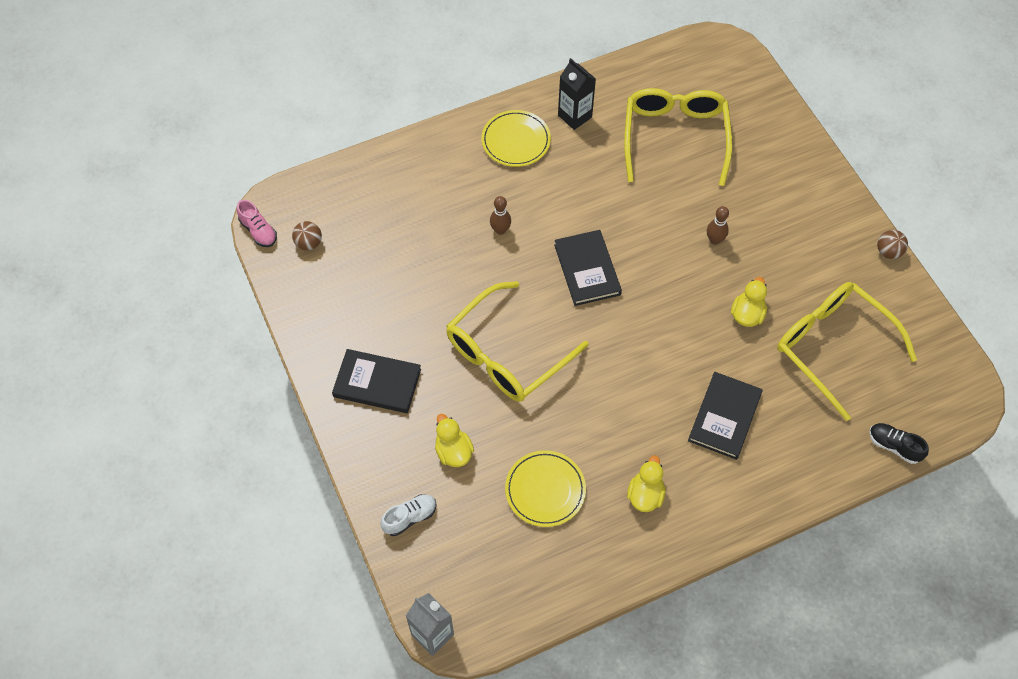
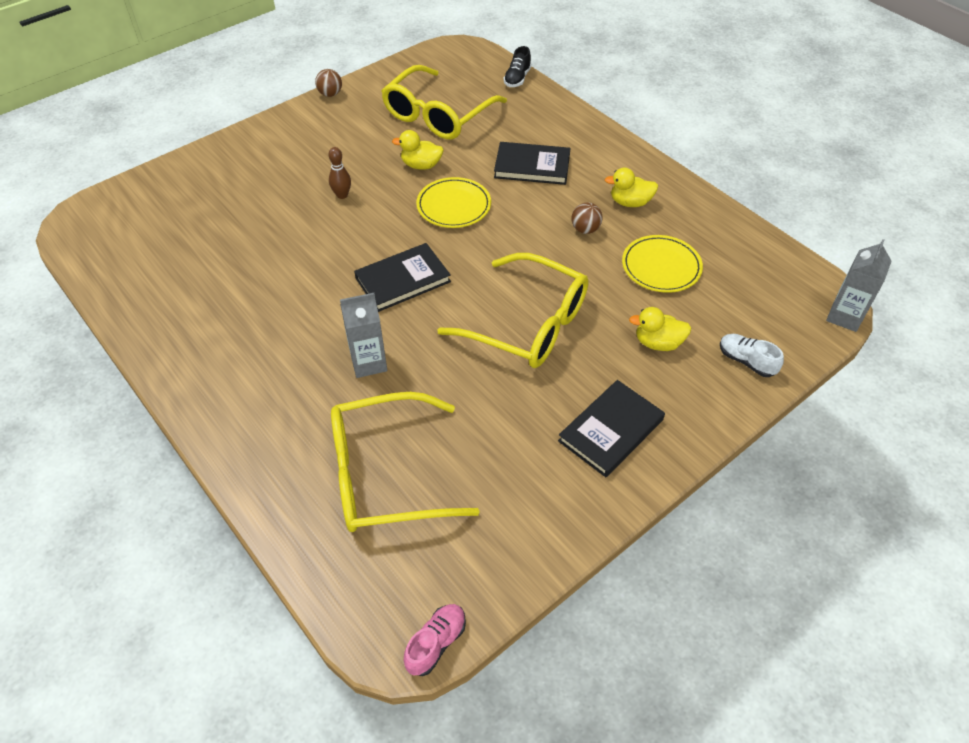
camera: 105 degrees left, 10 degrees down
brown ball [292,221,322,250] -> brown ball moved to [571,203,603,234]
black book [332,349,421,413] -> black book turned 45 degrees clockwise [558,380,665,477]
yellow duck [435,414,474,467] -> yellow duck turned 45 degrees clockwise [629,307,691,351]
yellow plate [481,110,551,167] -> yellow plate moved to [416,177,491,228]
brown bowling pin [490,196,511,235] -> grey carton [340,293,387,378]
black carton [558,58,596,130] -> none
yellow glasses [624,88,732,186] -> yellow glasses moved to [331,392,480,532]

